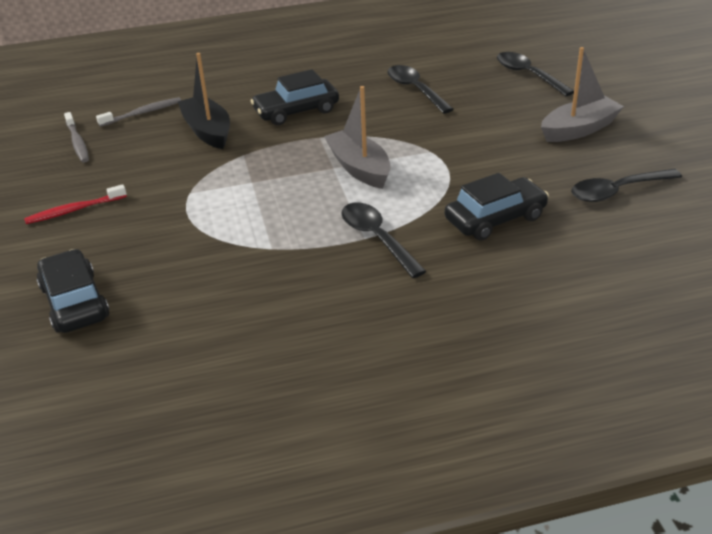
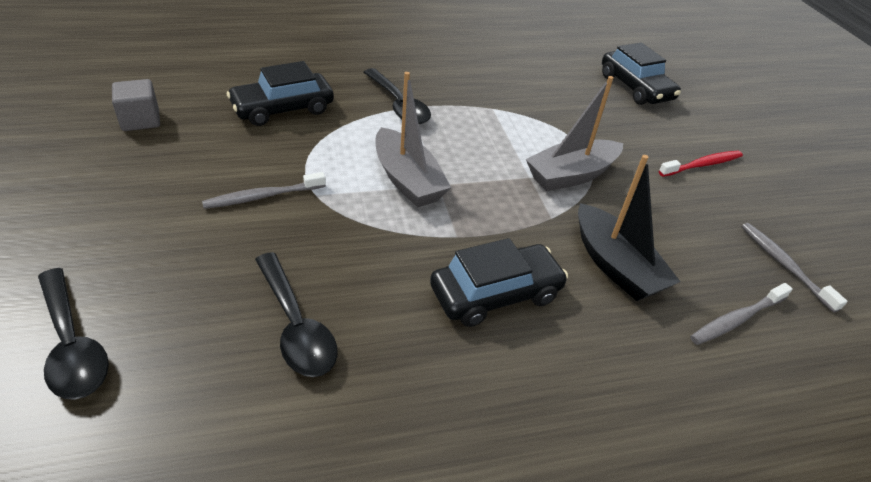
camera: 175 degrees right, 5 degrees up
grey boat [541,47,624,142] -> grey boat moved to [526,76,623,191]
black spoon [571,169,682,202] -> grey cube [112,79,160,131]
none -> grey toothbrush [202,172,326,209]

